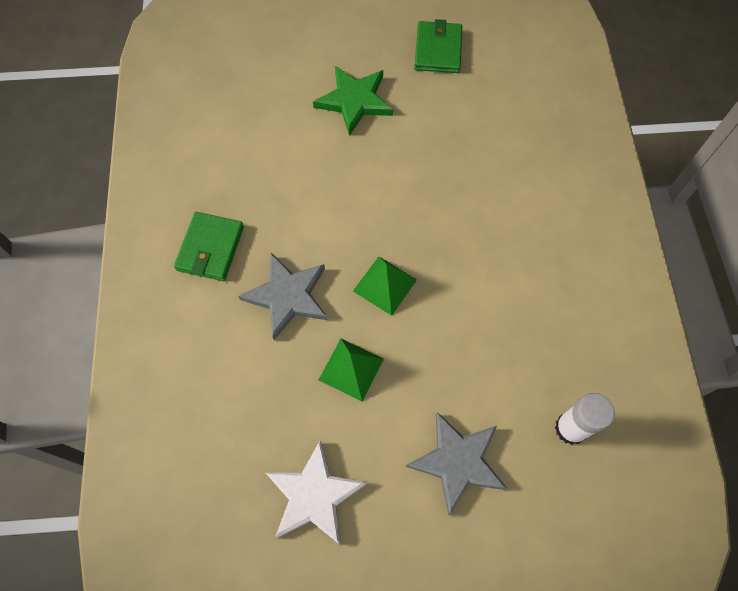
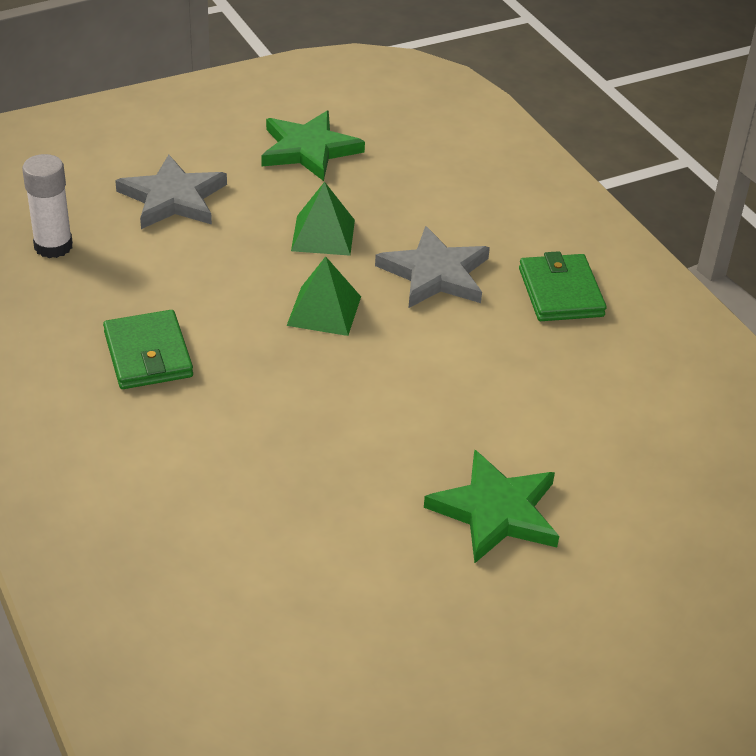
camera: 155 degrees right, 25 degrees down
white star [265,441,366,545] -> green star [261,111,365,181]
green wallet [414,19,462,73] -> green wallet moved to [103,310,193,389]

